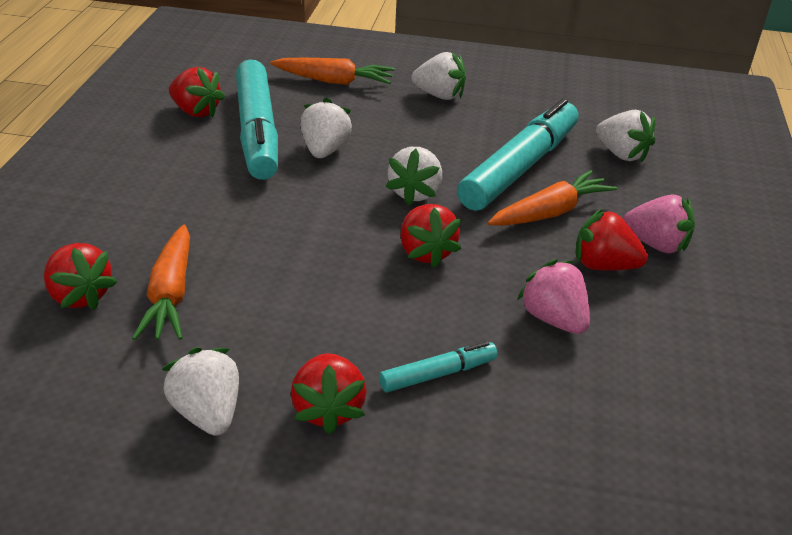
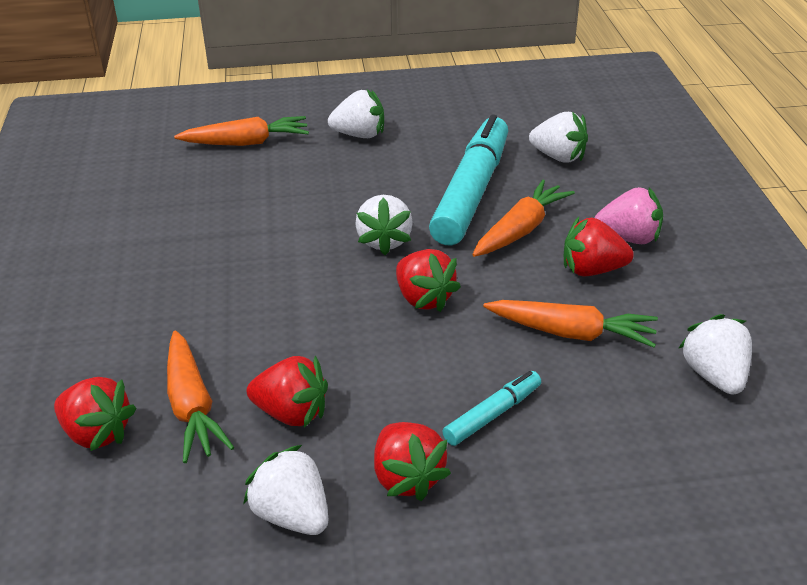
camera: 15 degrees left, 0 degrees up
red strawberry [169,67,225,117] -> red strawberry moved to [247,355,328,428]
turquoise marker [236,59,278,180] -> none
white strawberry [300,97,352,158] -> white strawberry moved to [678,314,752,395]
pink strawberry [517,259,590,334] -> orange carrot [483,300,658,348]

